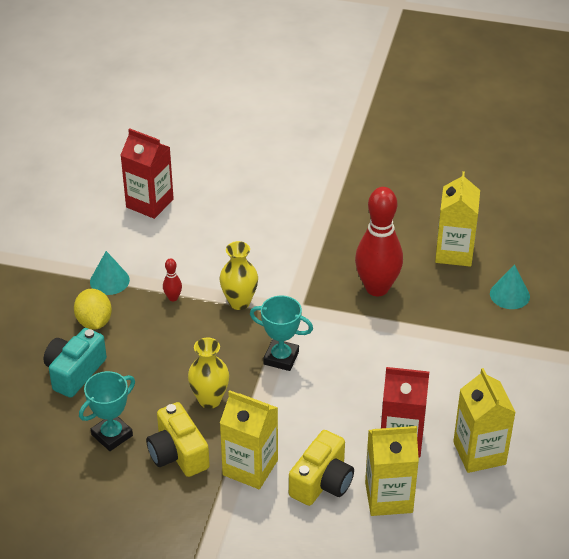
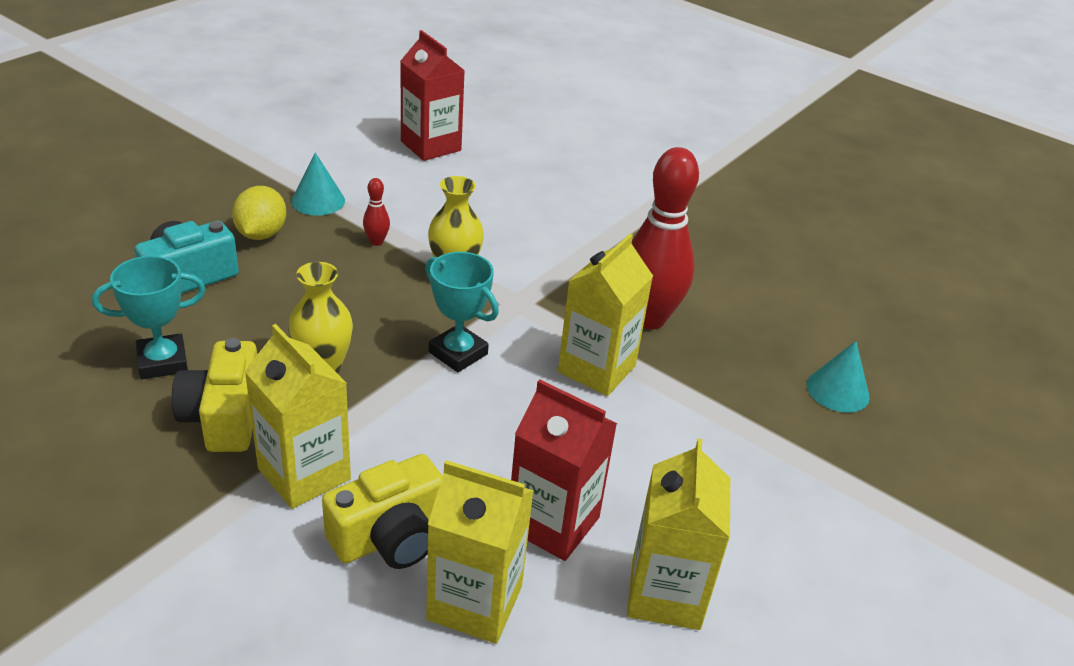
camera: 20 degrees right, 5 degrees down
yellow carton [435,171,480,267] -> yellow carton moved to [558,234,653,396]

